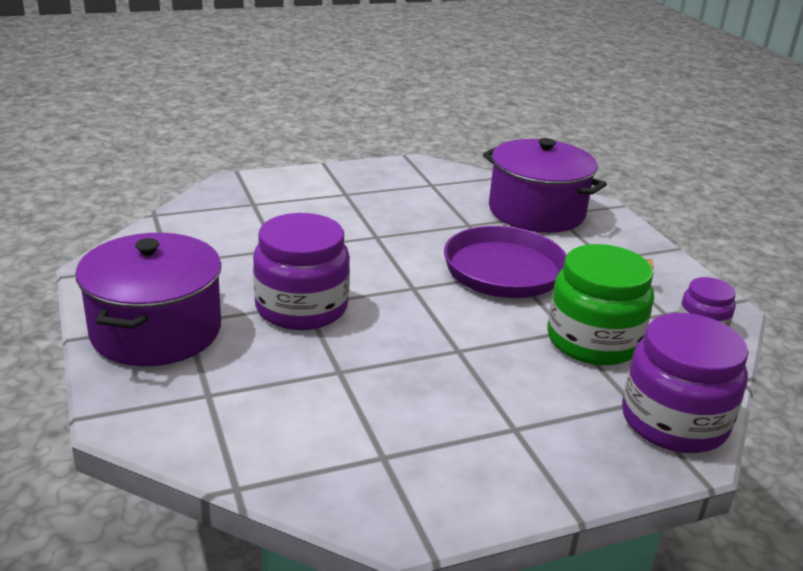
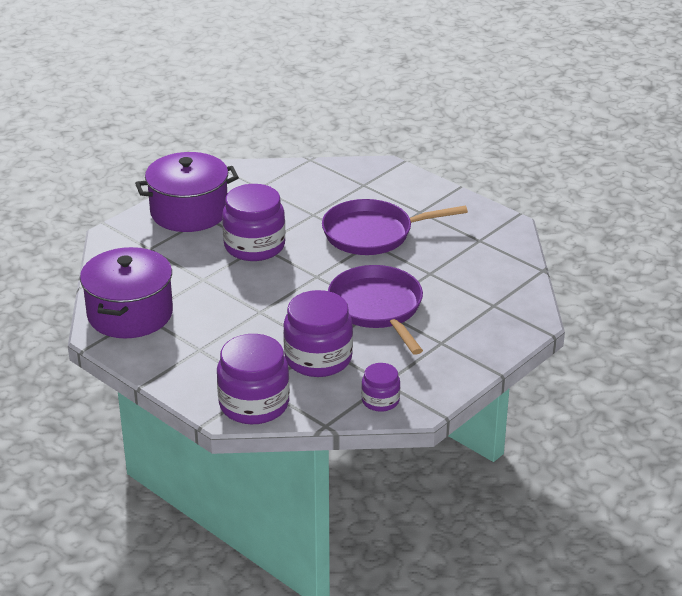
camera: 65 degrees right, 5 degrees up
purple pot [483,138,607,233] -> purple pot moved to [80,247,173,338]
green jar [548,244,654,365] -> purple jar [283,290,353,377]
none -> purple pan [322,199,468,255]

